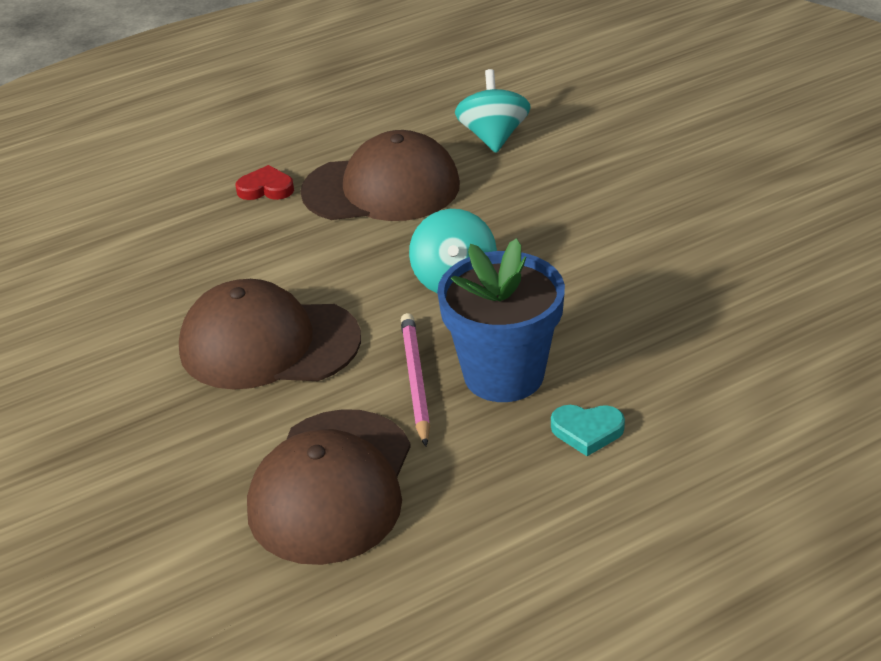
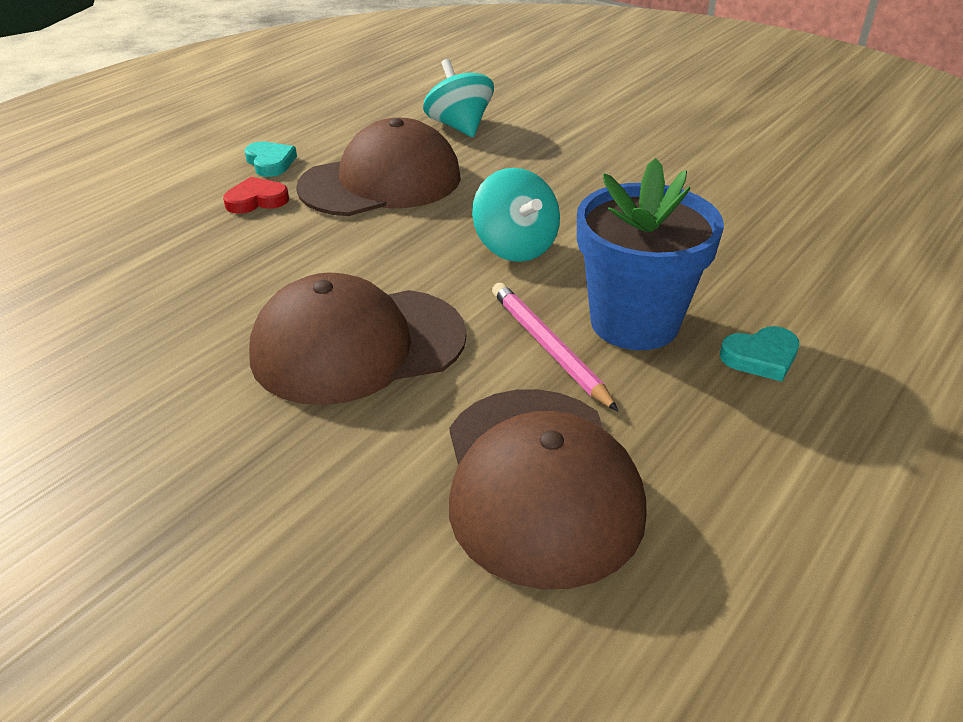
camera: 25 degrees left, 0 degrees up
none -> turquoise heart [245,141,297,177]

